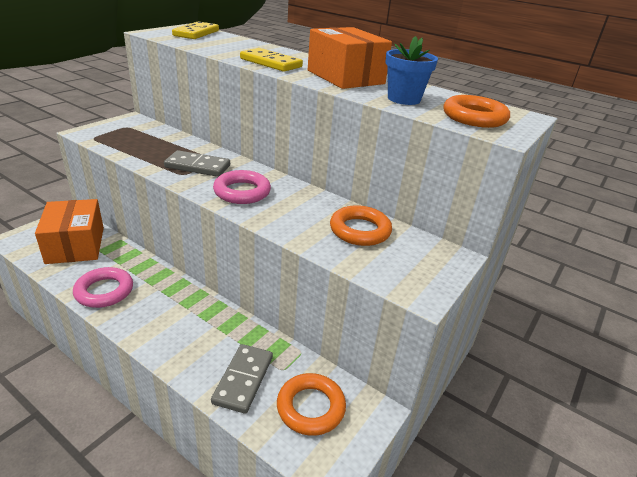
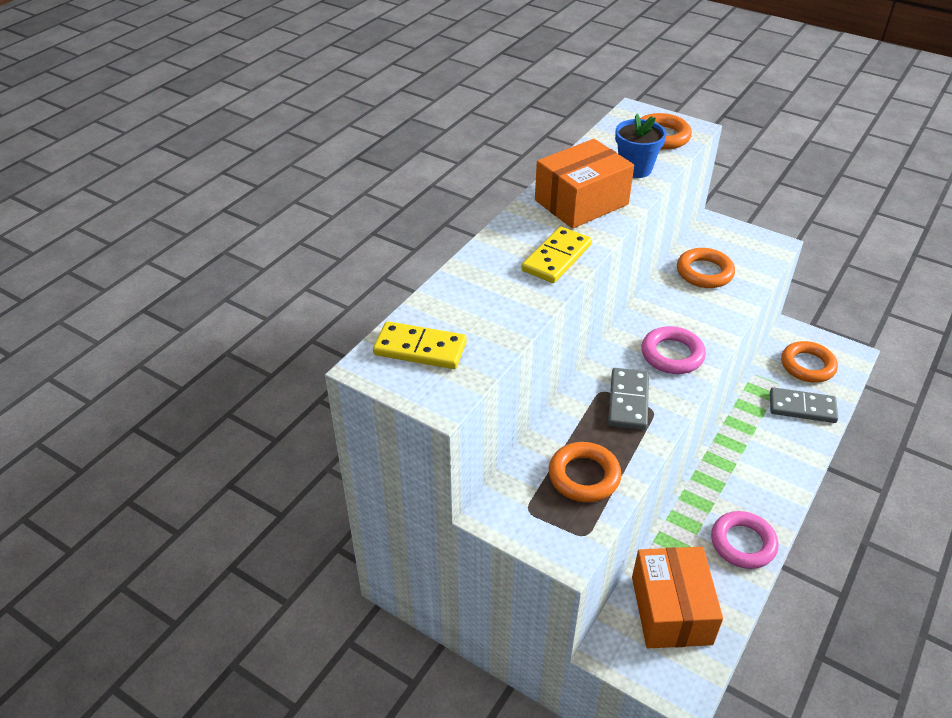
camera: 90 degrees left, 10 degrees up
orange box [35,199,104,264] -> orange box turned 75 degrees counterclockwise [632,547,723,648]
none -> orange ring [549,442,622,502]

